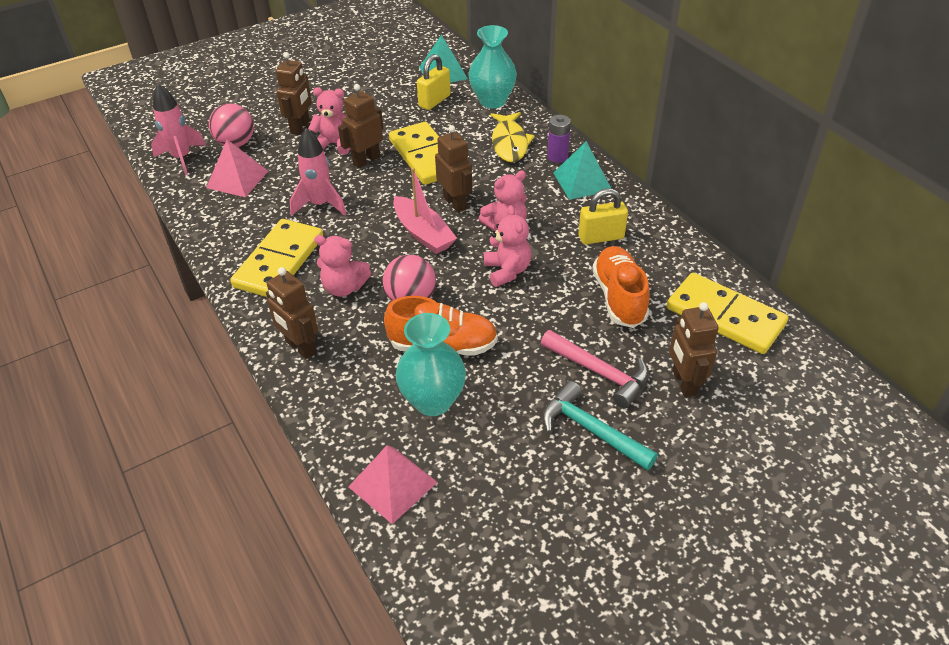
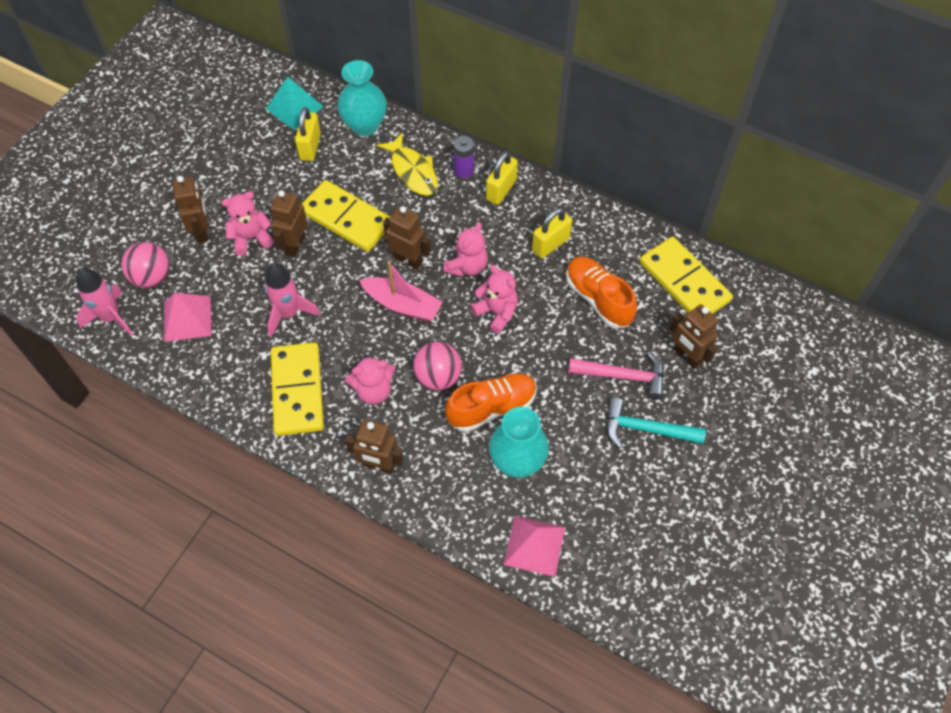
camera: 30 degrees left, 15 degrees up
turquoise pyramid [553,141,611,200] -> yellow padlock [486,151,518,205]
yellow domino [667,273,788,354] -> yellow domino turned 45 degrees clockwise [640,237,733,314]

